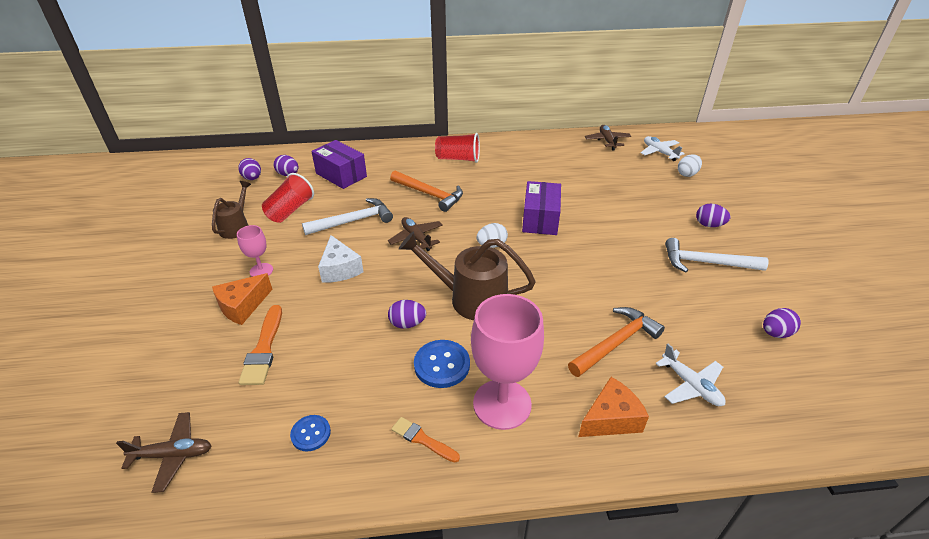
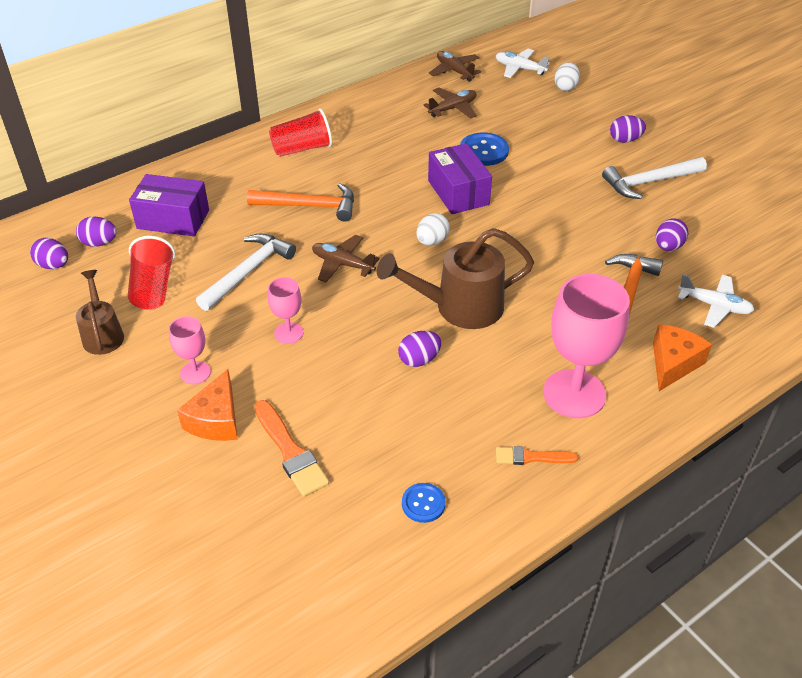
camera: 30 degrees left, 5 degrees up
brown plane [116,412,211,493] -> brown plane moved to [423,88,477,119]
white cheese [318,235,364,283] -> pink goblet [268,277,303,344]
blue button [414,340,470,388] -> blue button moved to [460,133,509,166]
purple egg [763,308,801,338] -> purple egg moved to [656,218,688,251]

